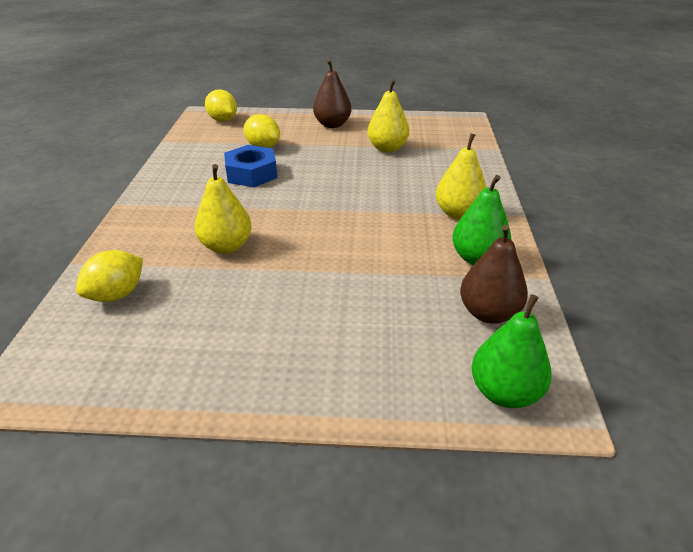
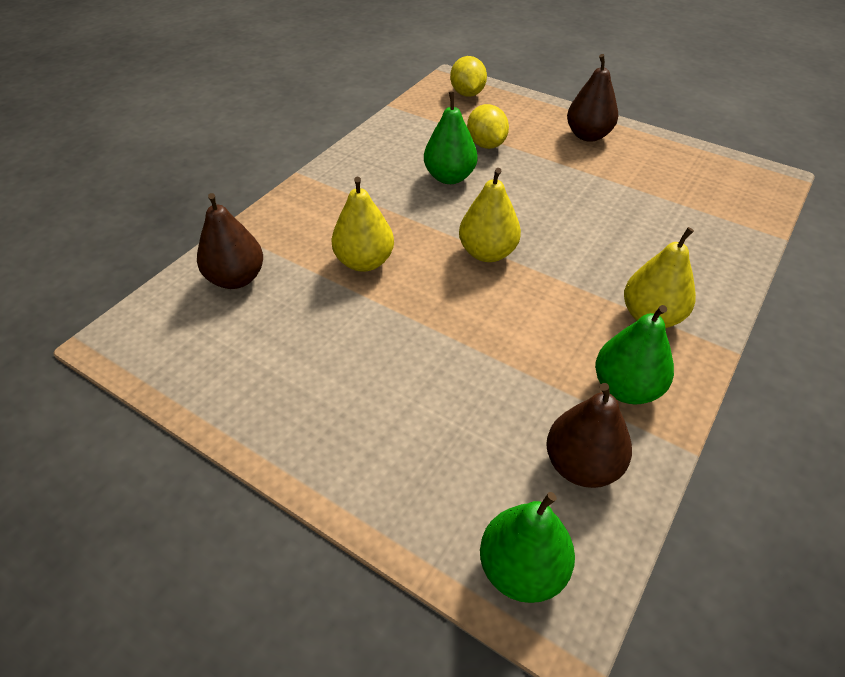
camera: 30 degrees right, 10 degrees up
yellow lemon [76,250,143,302] -> brown pear [197,193,263,289]
blue nut [224,145,277,187] -> green pear [424,92,478,184]
yellow pear [367,79,409,152] -> yellow pear moved to [459,168,521,262]

